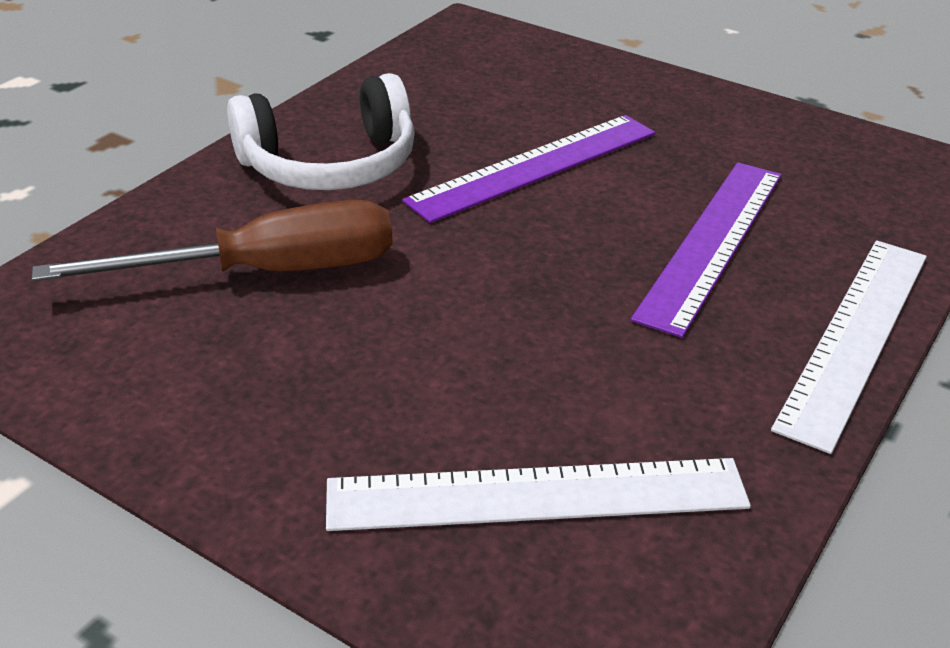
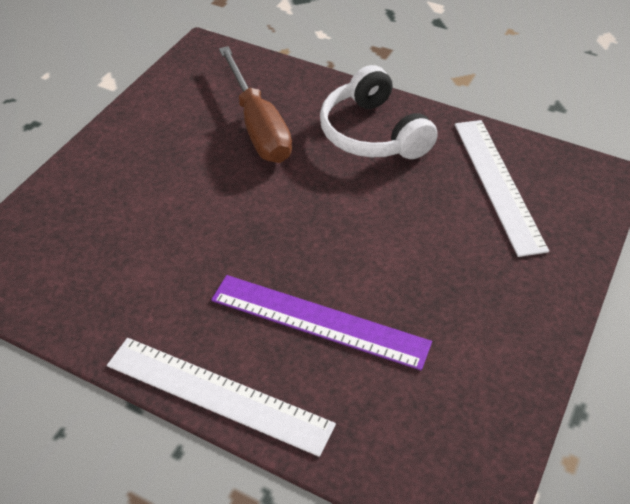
camera: 85 degrees right, 10 degrees up
white ruler [326,458,751,531] -> white ruler moved to [455,120,549,257]
purple ruler [403,115,655,223] -> none

